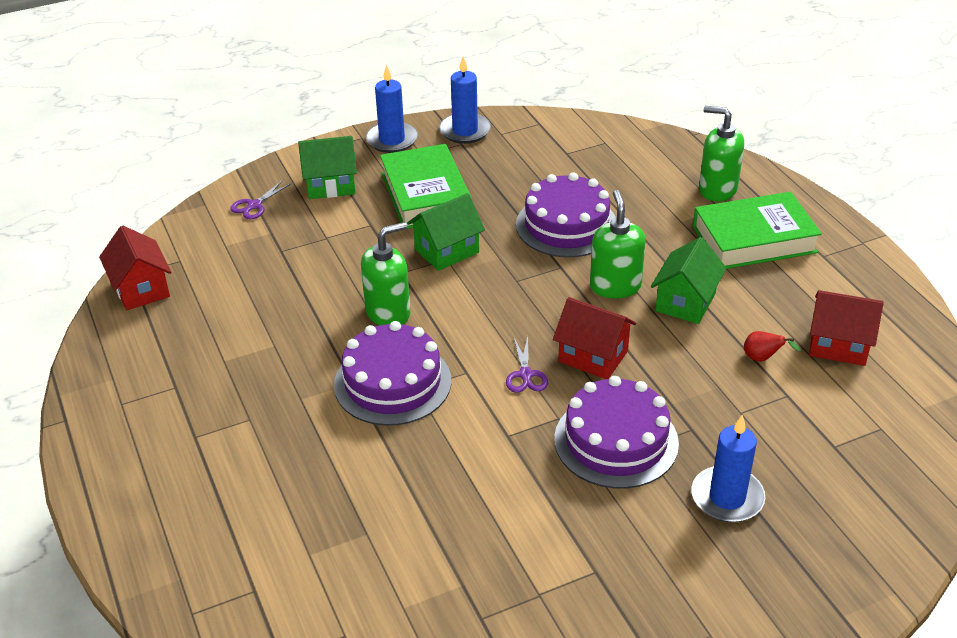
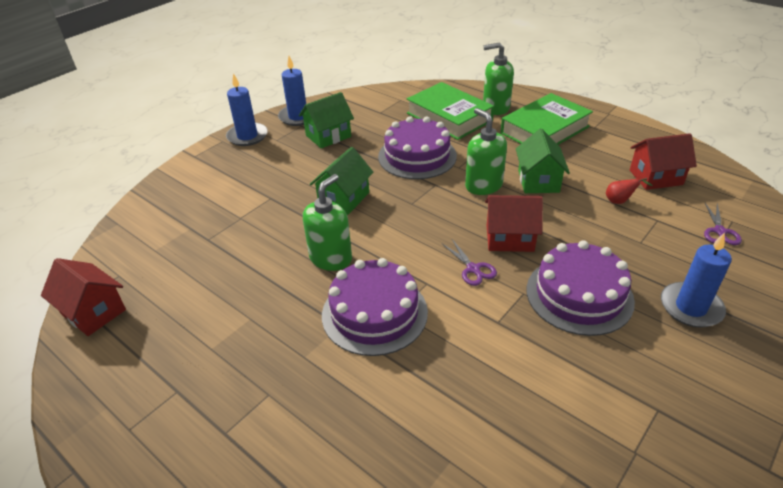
camera: 25 degrees left, 0 degrees up
purple scissors [230,180,292,220] -> purple scissors moved to [704,203,742,245]
green house [298,136,357,199] -> green house moved to [299,92,354,148]
green book [380,144,472,229] -> green book moved to [407,82,494,140]

